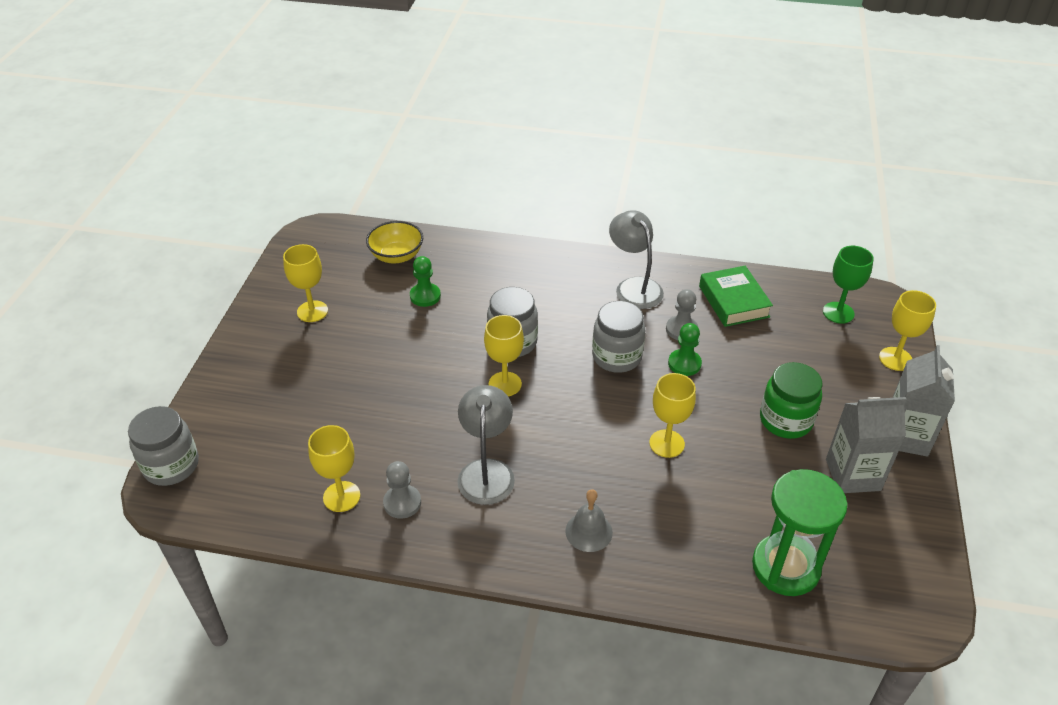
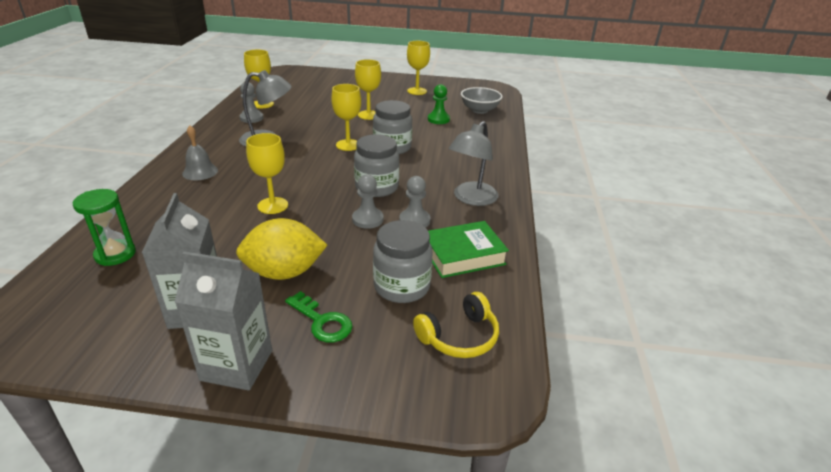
camera: 85 degrees right, 10 degrees down
grey jar [128,406,199,486] -> grey jar moved to [373,220,433,303]
yellow bowl [366,221,423,264] -> grey bowl [461,87,503,114]
grey lamp [609,210,664,309] -> grey lamp turned 150 degrees clockwise [449,121,498,206]
green pawn [668,323,702,376] -> grey pawn [352,174,384,229]
green hourglass [752,469,847,596] -> green hourglass [73,189,136,266], size x0.63
green jar [760,362,823,439] -> yellow lemon [236,218,327,280]
green goblet [823,246,874,324] -> yellow headphones [413,292,499,358]
yellow goblet [879,290,936,371] -> yellow goblet moved to [355,59,381,120]
none -> green key [285,291,353,343]

